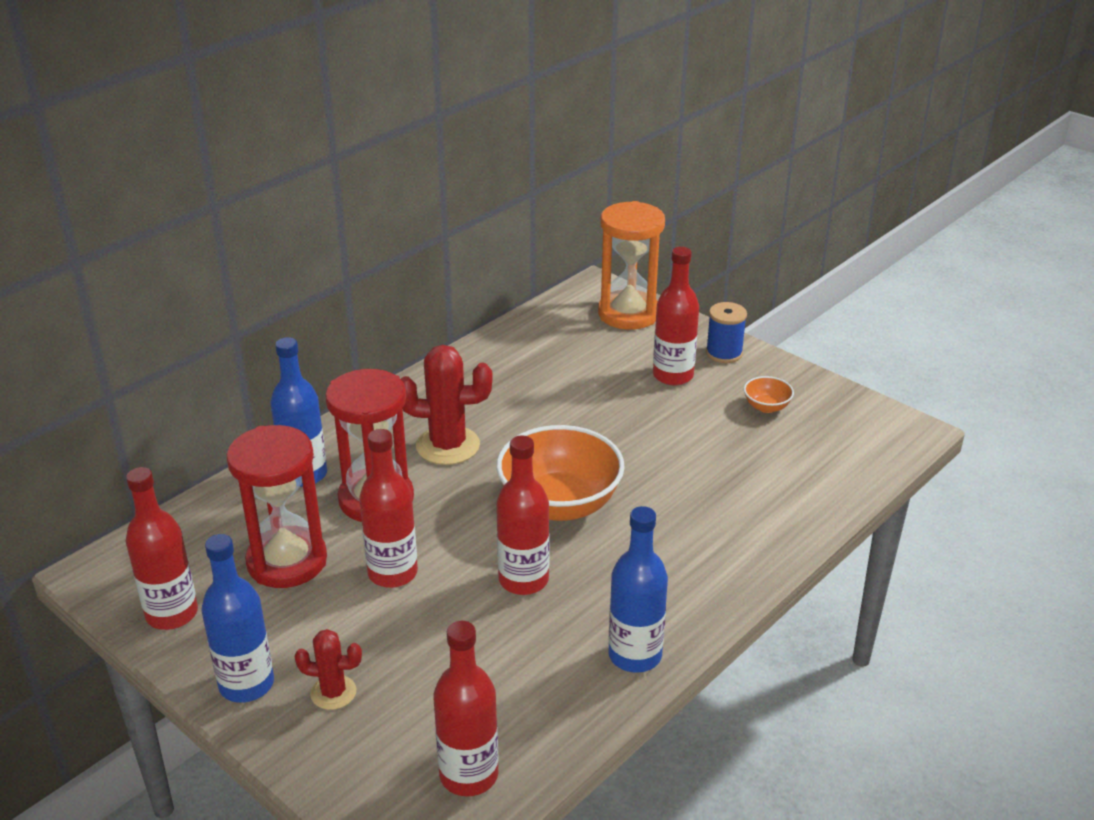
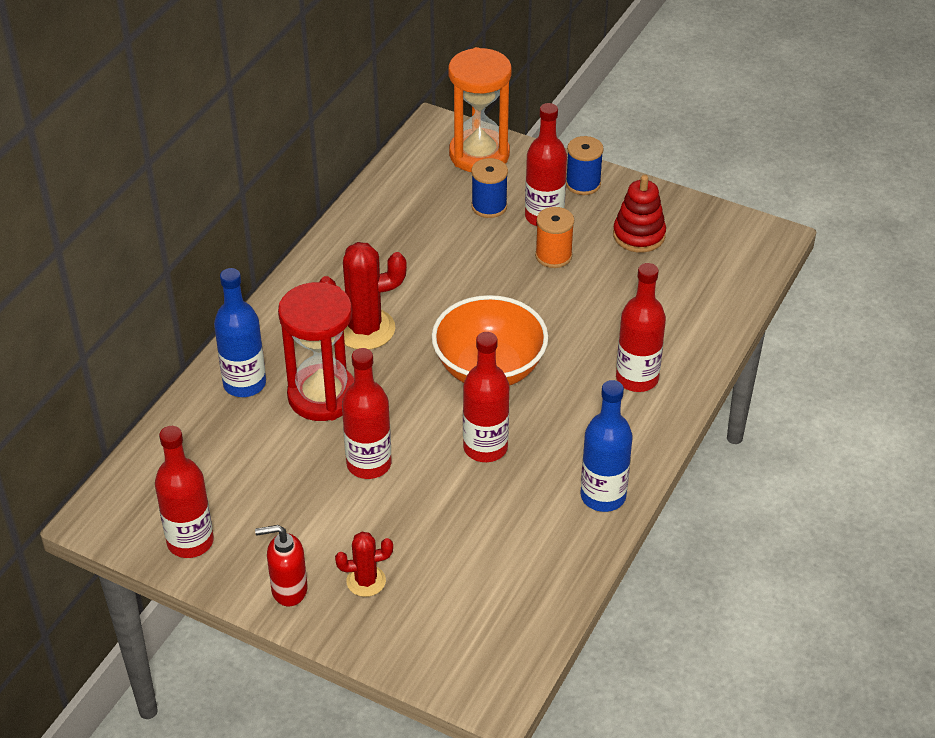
camera: 15 degrees left, 10 degrees up
blue bottle [202,534,274,703] -> red soap dispenser [255,525,308,606]
red hourglass [226,425,327,588] -> none
red bottle [433,621,499,796] -> red bottle moved to [616,263,666,392]
orange bowl [744,376,794,413] -> red stacking toy [613,175,666,252]
none -> blue spool [471,158,508,218]
none -> orange spool [535,207,574,268]

